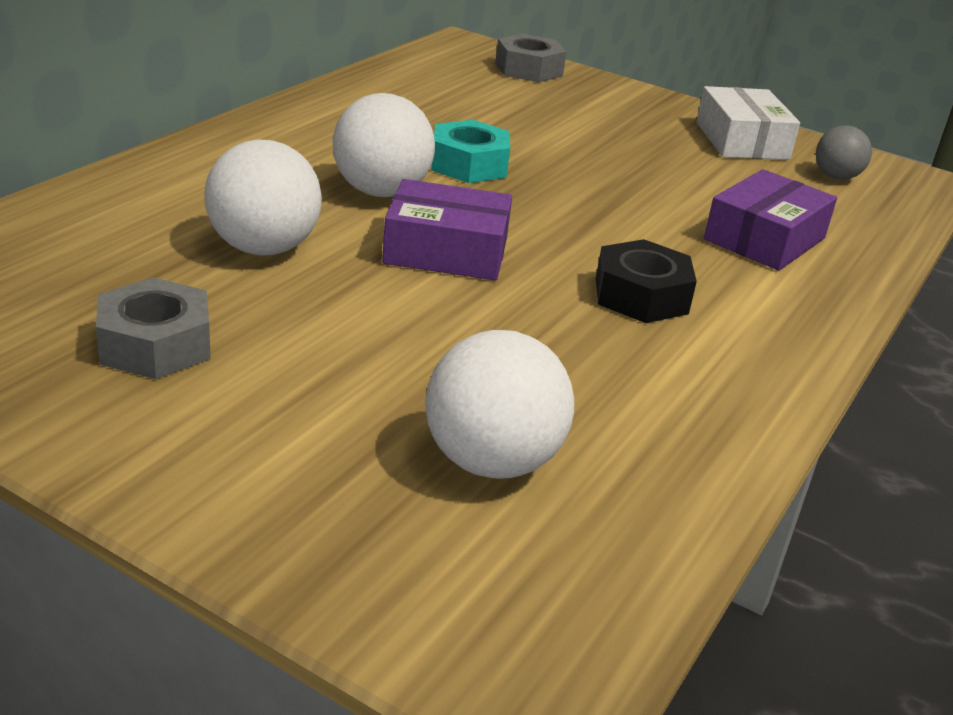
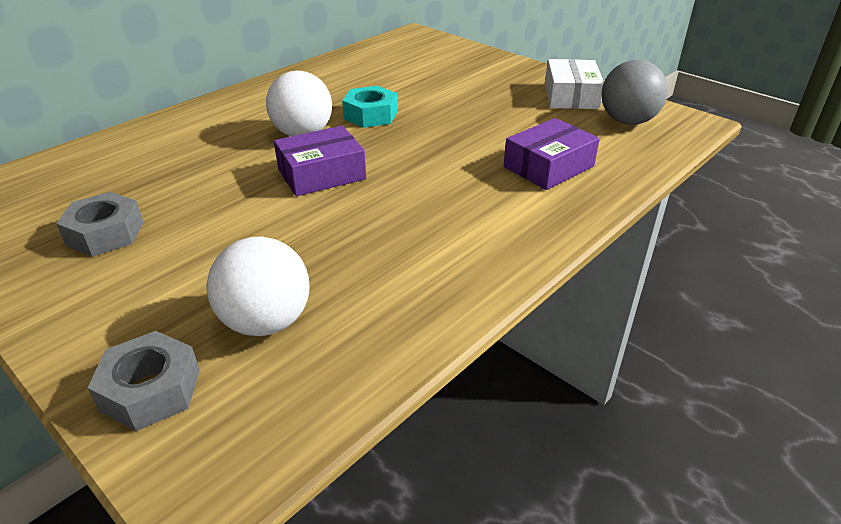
camera: 15 degrees right, 5 degrees up
white ball [204,139,322,255] -> none
purple box [382,179,512,281] -> purple box turned 45 degrees counterclockwise [274,126,366,196]
grey nut [495,34,567,82] -> grey nut moved to [88,331,200,431]
black nut [596,239,697,323] -> none
grey ball [816,125,872,180] -> grey ball [601,60,668,125], size x1.67

